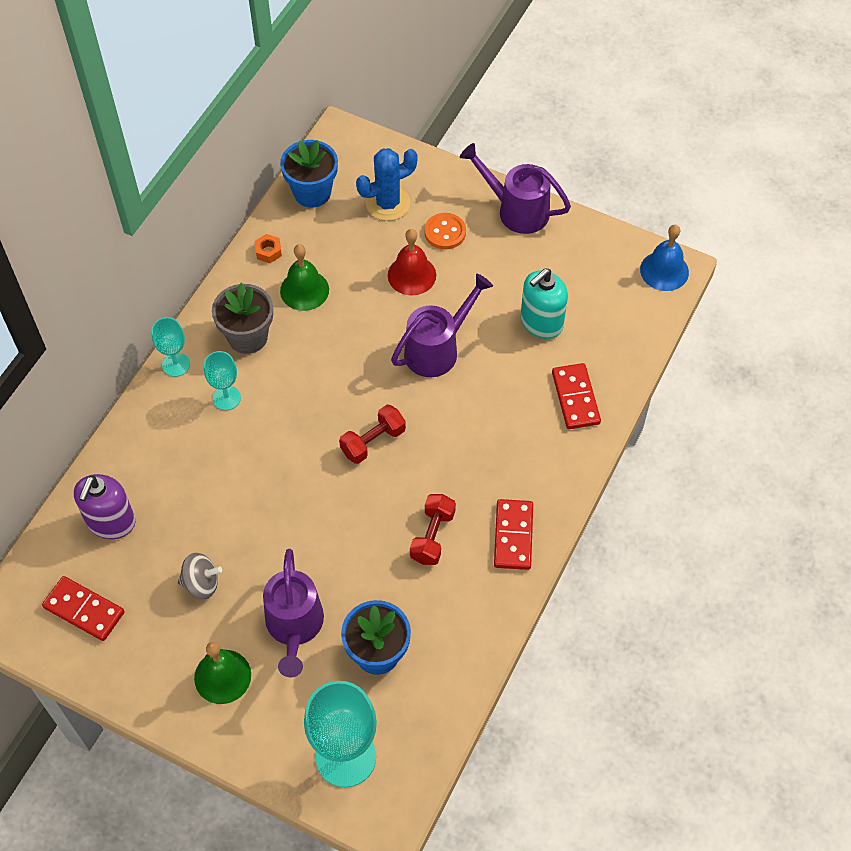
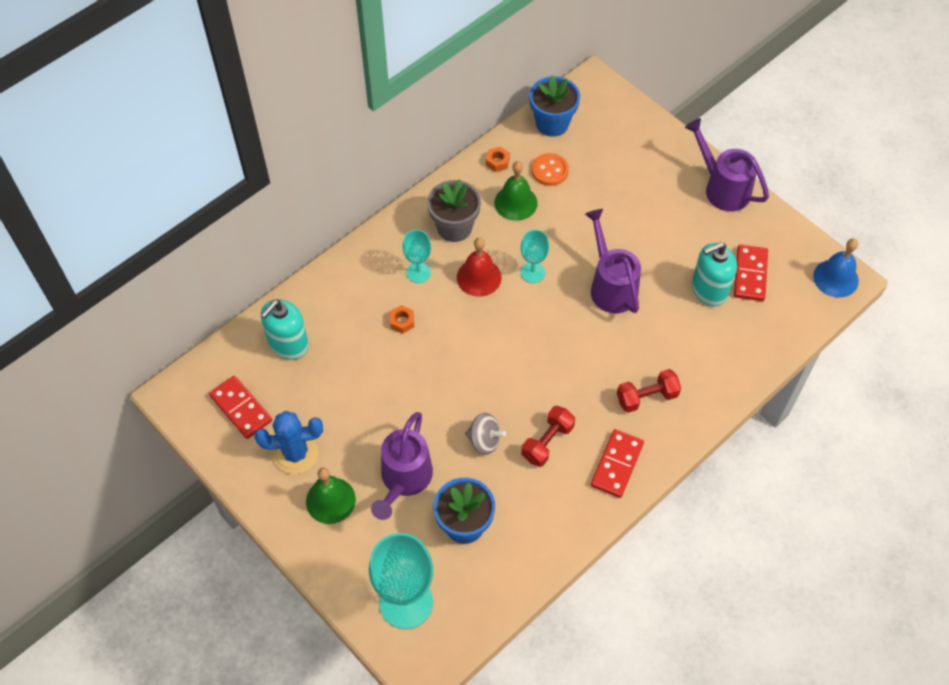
camera: 20 degrees right, 0 degrees up
purple soap dispenser [74,474,135,539] -> turquoise soap dispenser [261,299,309,360]
turquoise goblet [152,317,190,377] -> turquoise goblet moved to [521,230,549,283]
grey spinning top [178,553,222,599] -> grey spinning top moved to [465,413,506,455]
red dumbbell [339,405,406,464] -> red dumbbell moved to [617,369,681,413]
blue cactus [356,148,418,221] -> blue cactus moved to [254,411,323,474]
red bell [388,229,436,295] -> red bell moved to [457,237,501,297]
purple watering can [391,273,493,377] -> purple watering can turned 90 degrees counterclockwise [585,209,641,313]
orange button [424,213,466,250] -> orange button moved to [532,153,569,186]
red domino [552,363,601,429] -> red domino moved to [734,245,768,301]
none -> orange nut [390,305,414,334]

